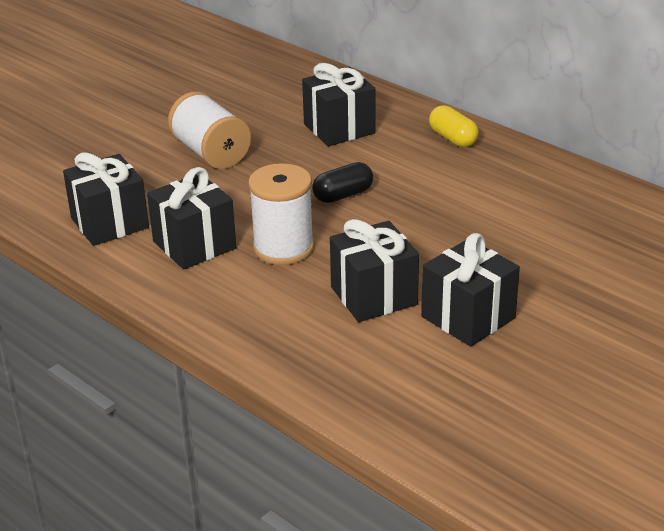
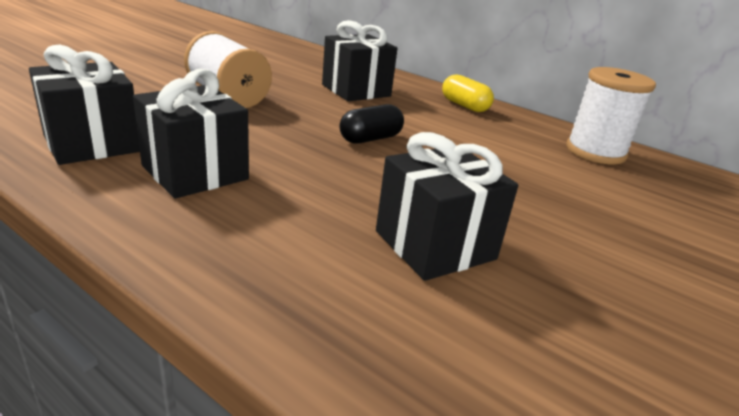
camera: 10 degrees left, 5 degrees down
white spool [248,163,314,265] -> white spool moved to [566,67,656,164]
black gift [421,233,520,347] -> none

